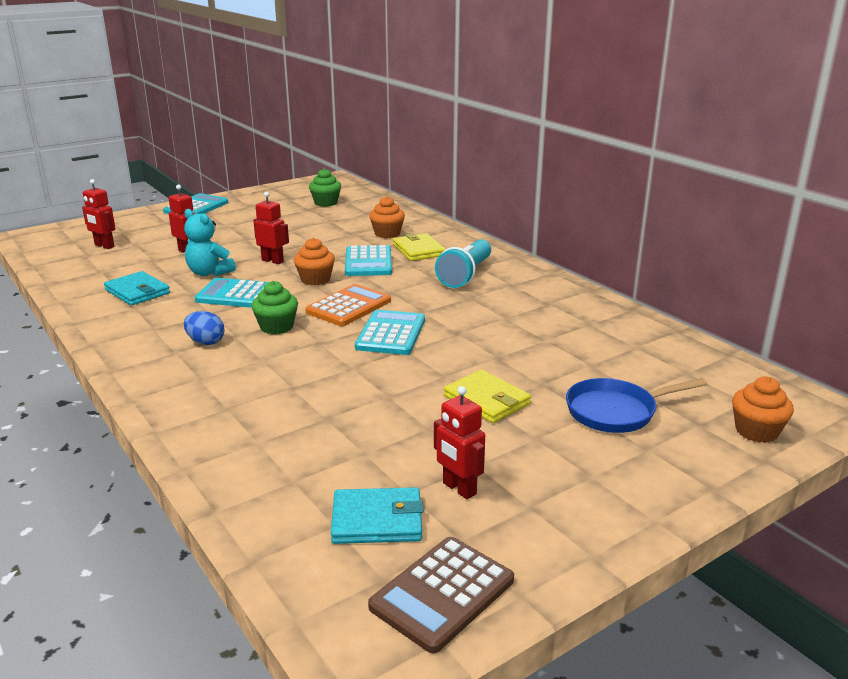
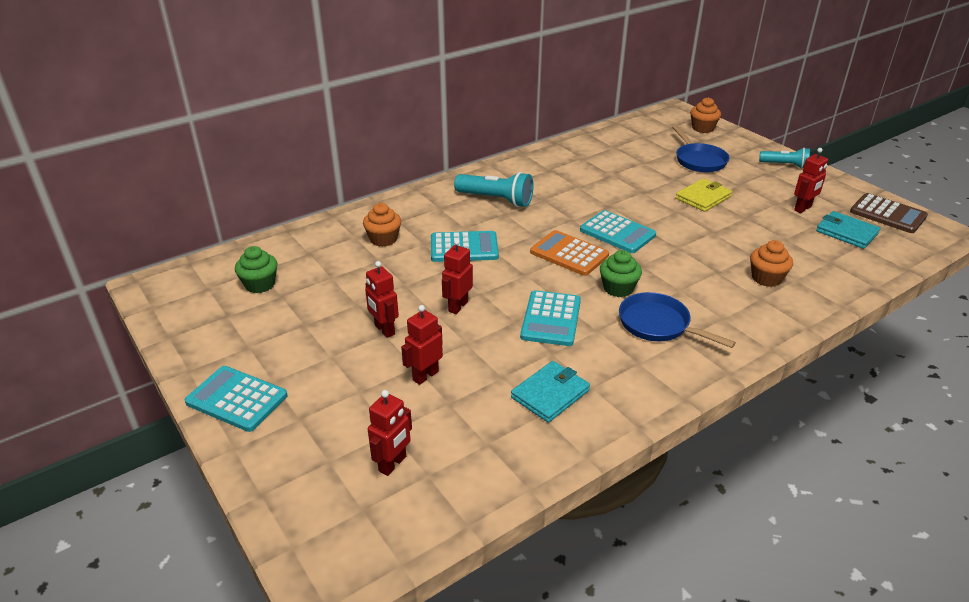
camera: 90 degrees left, 10 degrees up
turquoise teddy bear [184,209,236,276] -> none
blue egg [184,311,224,345] -> blue pan [619,292,736,348]
orange cupcake [294,238,335,285] -> orange cupcake moved to [750,240,793,287]
turquoise wallet [331,487,424,544] -> turquoise wallet turned 45 degrees counterclockwise [816,211,880,249]
turquoise calculator [355,310,425,355] -> turquoise calculator turned 150 degrees counterclockwise [580,210,656,253]
yellow wallet [393,233,445,261] -> none
none -> red robot [365,261,399,338]
none -> turquoise flashlight [759,147,810,169]

